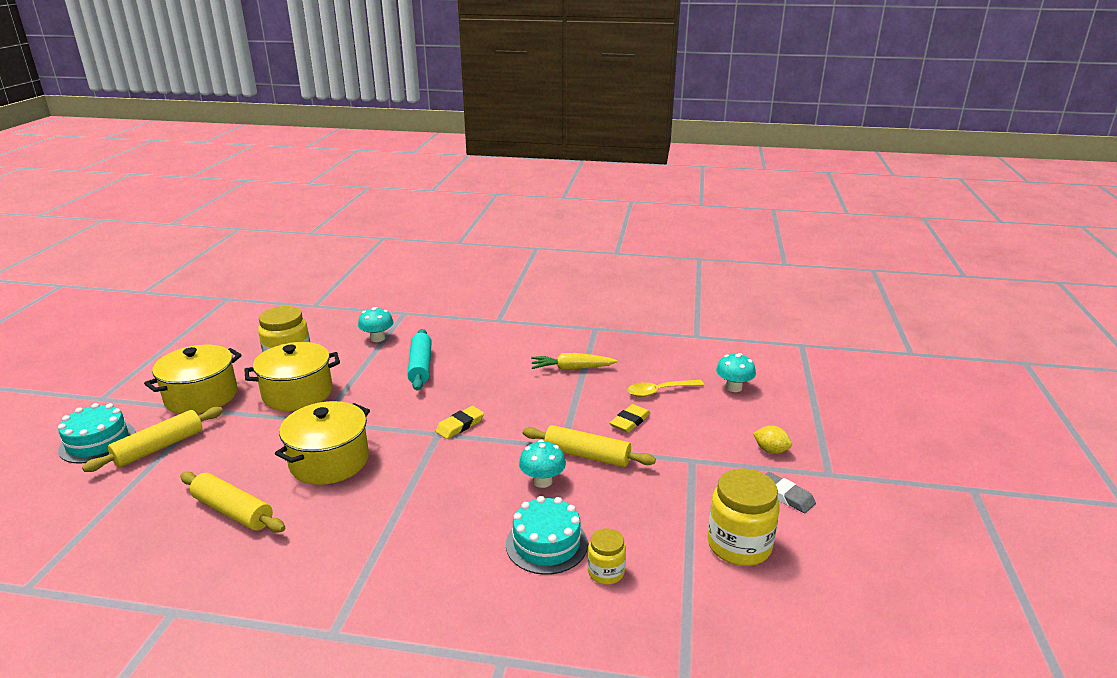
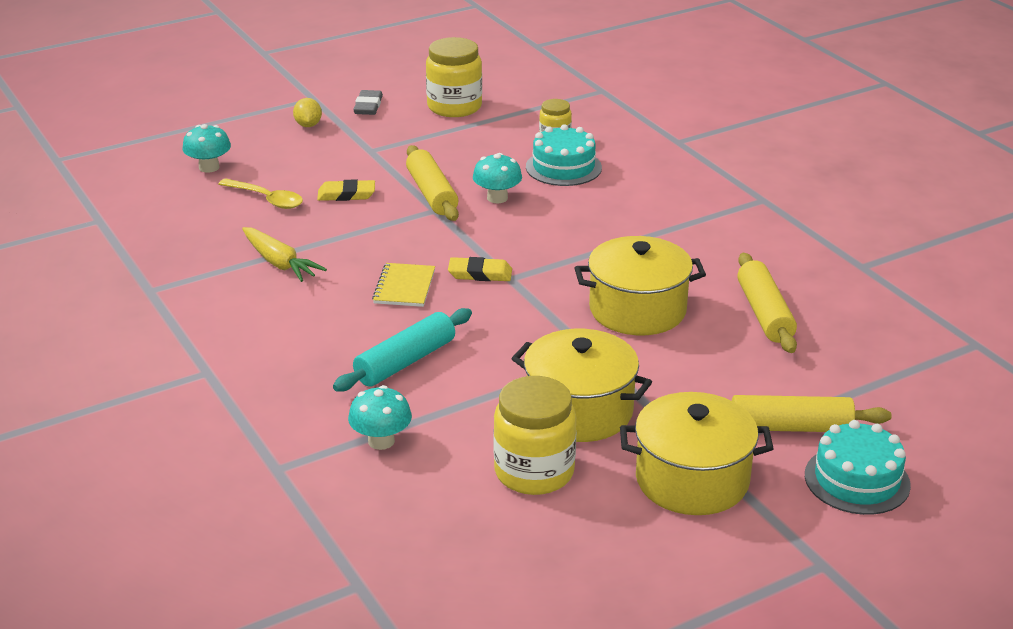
camera: 130 degrees left, 5 degrees up
none -> yellow notebook [372,263,435,307]

